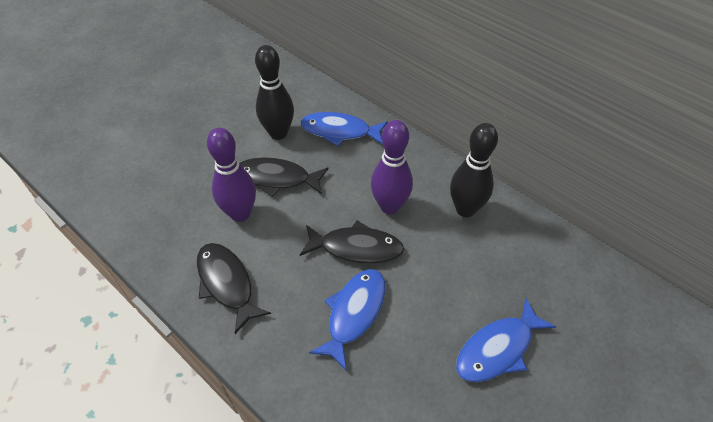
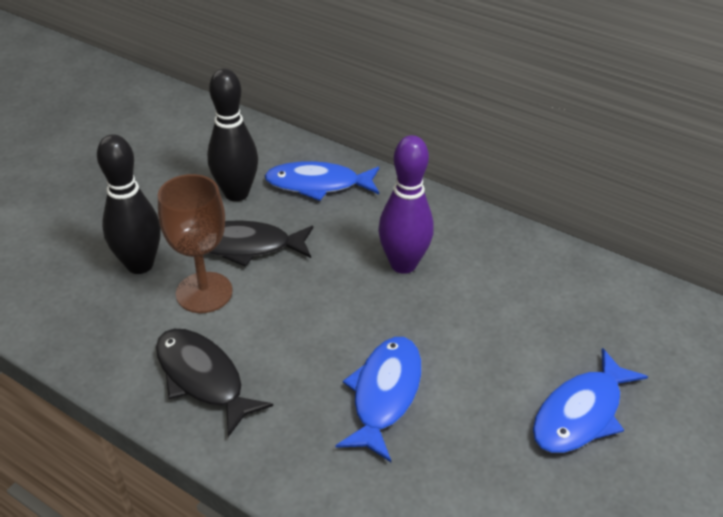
camera: 10 degrees left, 10 degrees down
purple bowling pin [207,128,256,222] -> brown goblet [158,174,233,313]
black fish [300,221,404,264] -> none
black bowling pin [450,123,498,217] -> black bowling pin moved to [97,134,161,274]

